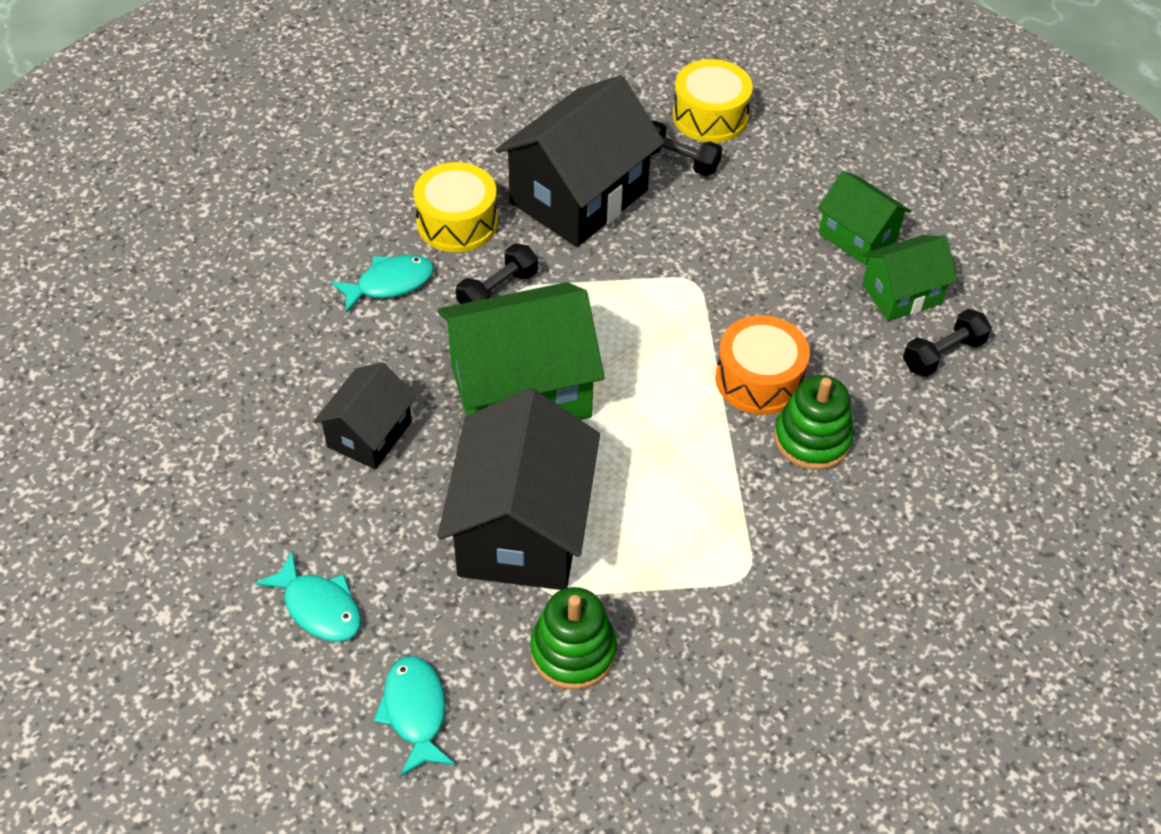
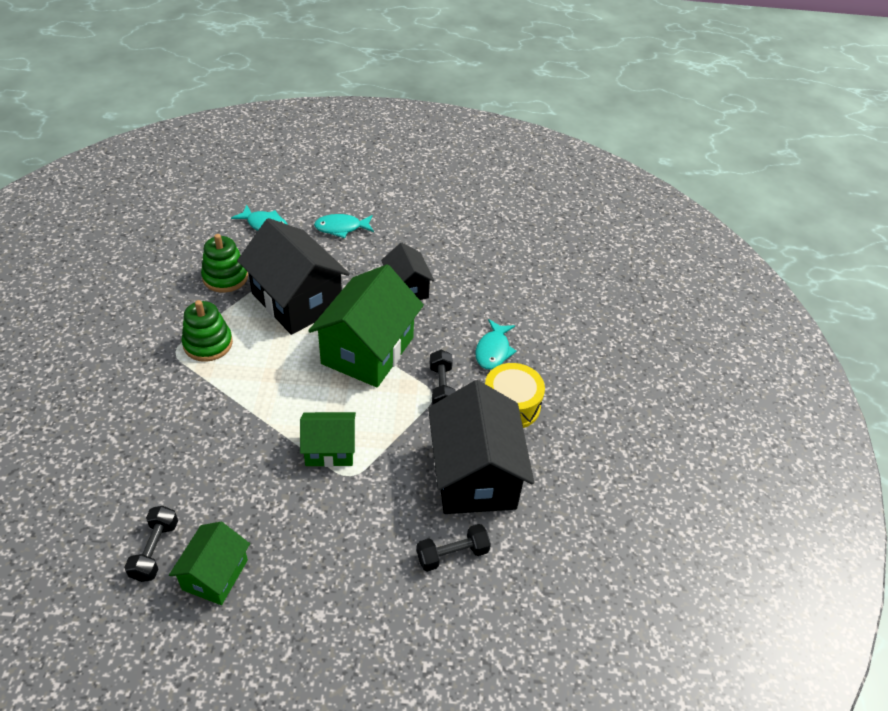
camera: 130 degrees right, 5 degrees down
yellow drum [673,59,753,143] -> none
orange drum [716,315,810,415] -> none
green stacking toy [774,375,854,470] -> green stacking toy moved to [182,300,233,362]
green house [817,171,911,265] -> green house moved to [300,412,356,467]

